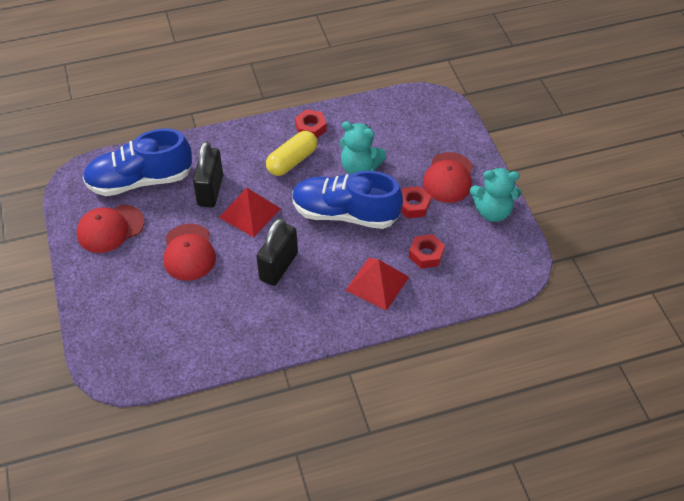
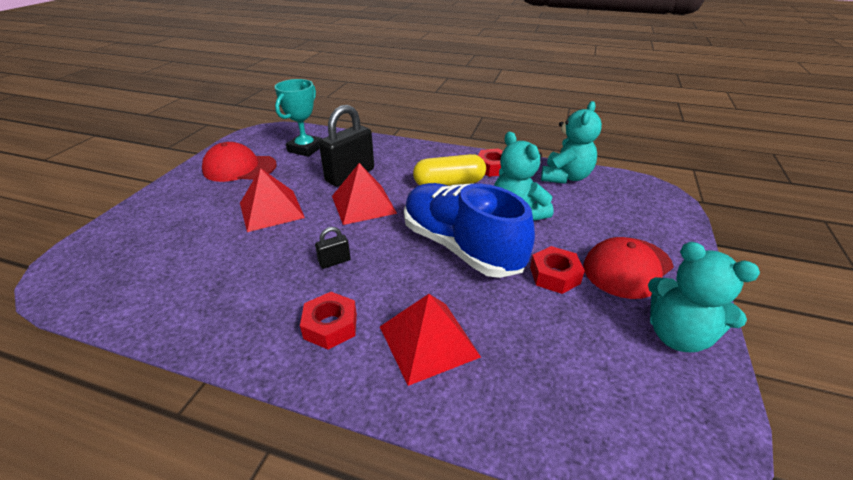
camera: 35 degrees right, 15 degrees down
blue shoe [83,128,192,196] -> turquoise trophy [275,79,322,157]
red cap [163,224,216,281] -> red pyramid [240,168,305,232]
black padlock [256,218,298,286] -> black padlock [315,227,351,269], size x0.46
red nut [409,234,445,269] -> red nut moved to [300,292,357,349]
none -> turquoise teddy bear [541,101,602,184]

